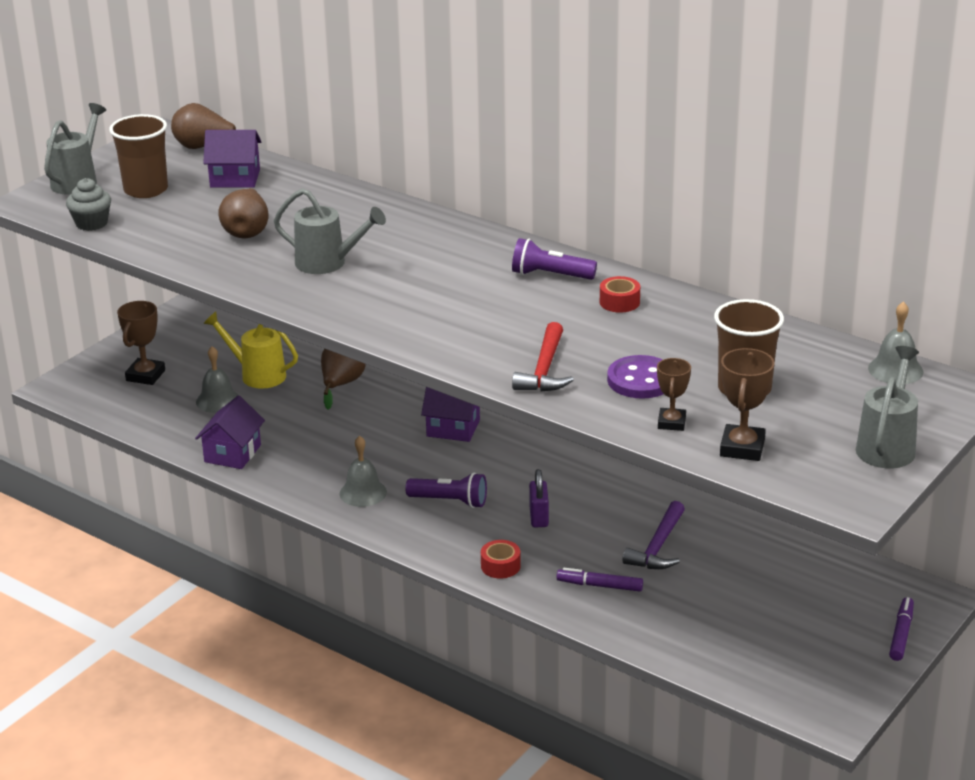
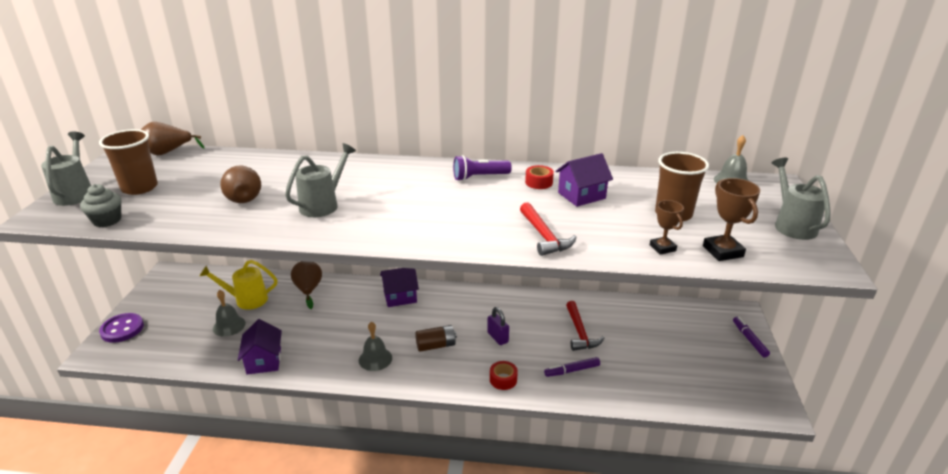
camera: 30 degrees left, 0 degrees up
brown trophy [117,301,165,385] -> none
purple house [203,130,261,188] -> purple house moved to [555,153,613,207]
grey watering can [274,188,386,274] -> grey watering can turned 45 degrees counterclockwise [285,143,356,217]
purple flashlight [405,473,487,508] -> brown battery [415,325,457,352]
purple button [607,355,664,399] -> purple button moved to [99,313,144,343]
purple hammer [623,501,685,569] -> red hammer [566,301,604,351]

